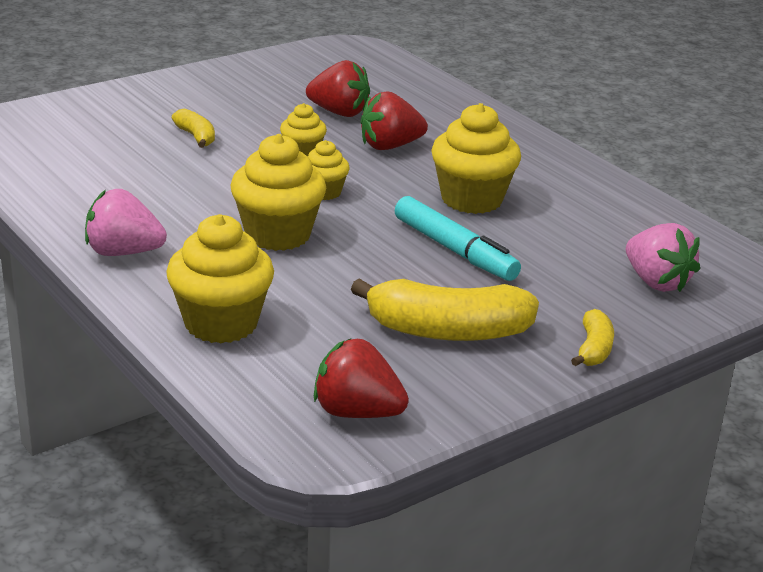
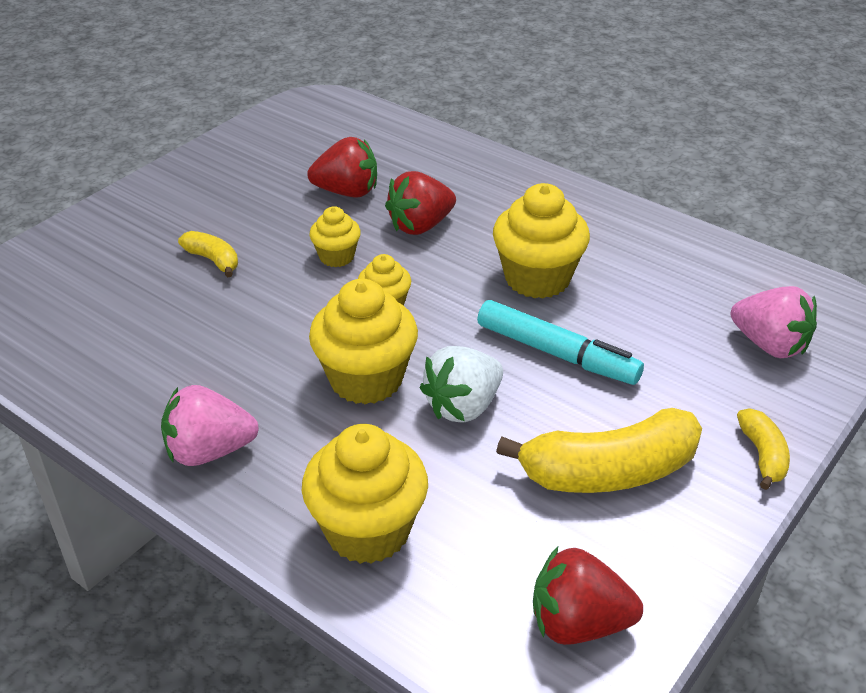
camera: 15 degrees left, 10 degrees up
none -> white strawberry [420,346,503,423]

